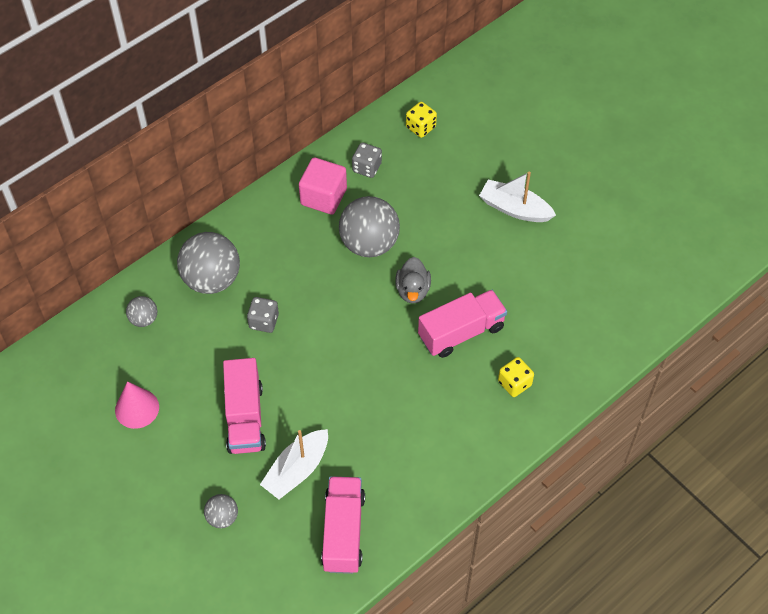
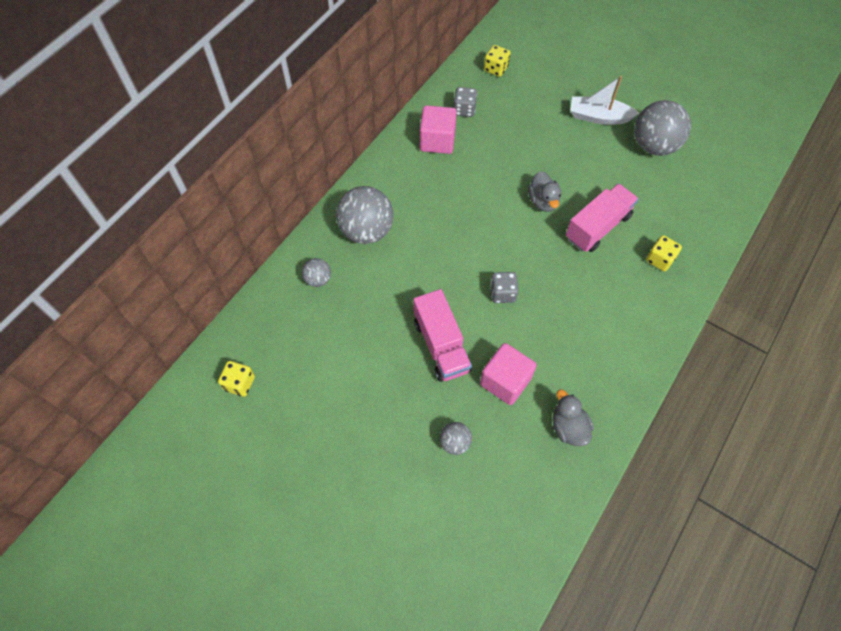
camera: 15 degrees left, 5 degrees up
pink cone [115,381,159,429] -> none
grey dice [247,297,279,333] -> grey dice moved to [490,272,519,303]
white boat [260,429,328,499] -> pink cube [480,343,537,405]
pink truck [321,476,365,574] -> grey duck [553,390,594,446]
grey ball [339,196,400,257] -> grey ball moved to [634,100,691,156]
none -> yellow dice [218,361,255,397]

